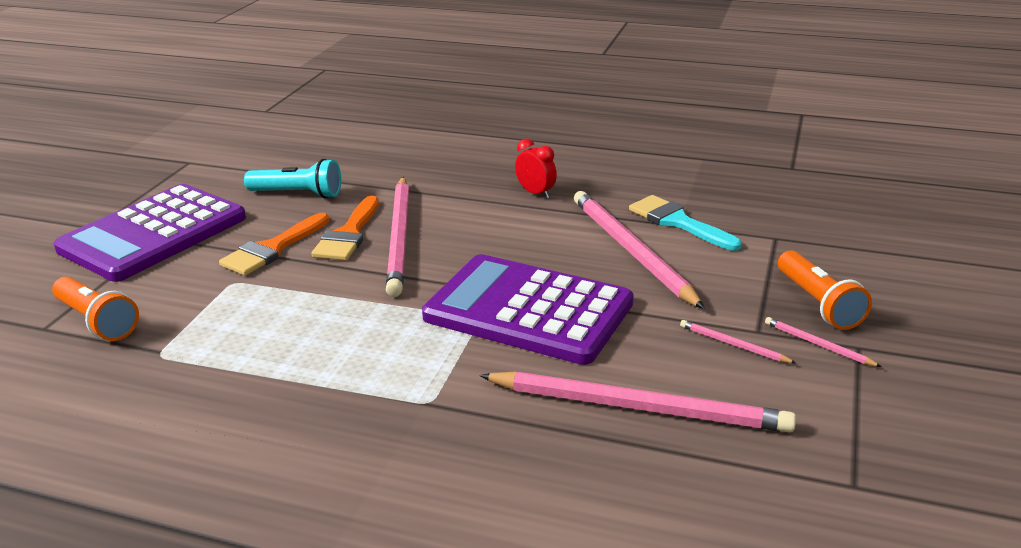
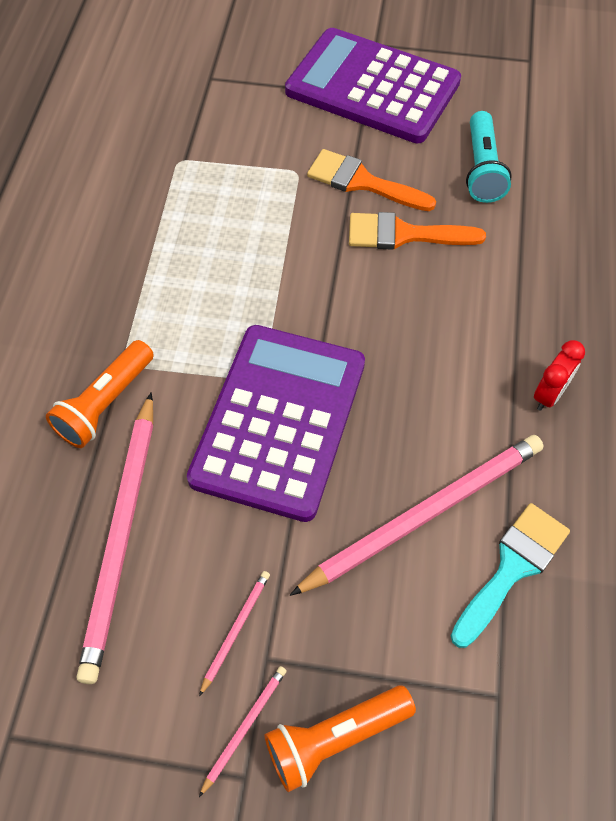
camera: 80 degrees right, 30 degrees up
orange flashlight [52,277,139,341] -> orange flashlight moved to [46,340,154,448]
pink pencil [386,177,409,297] -> none

